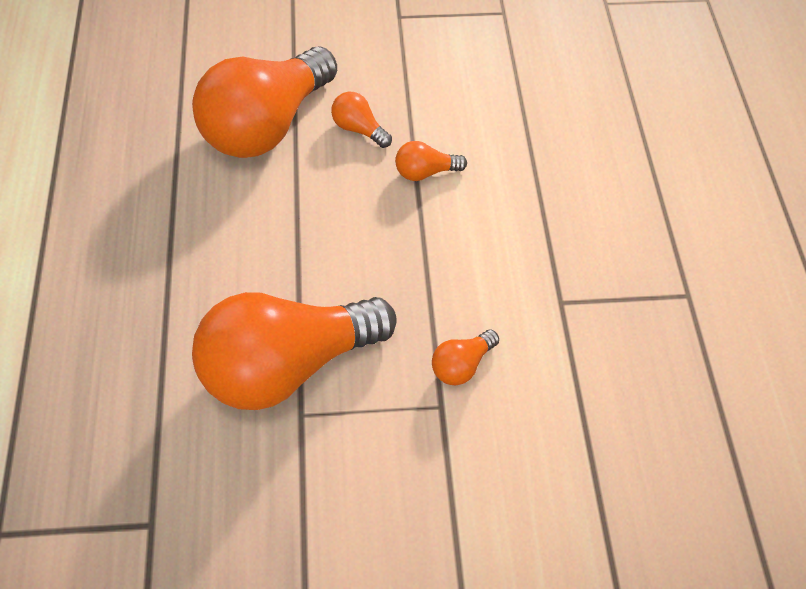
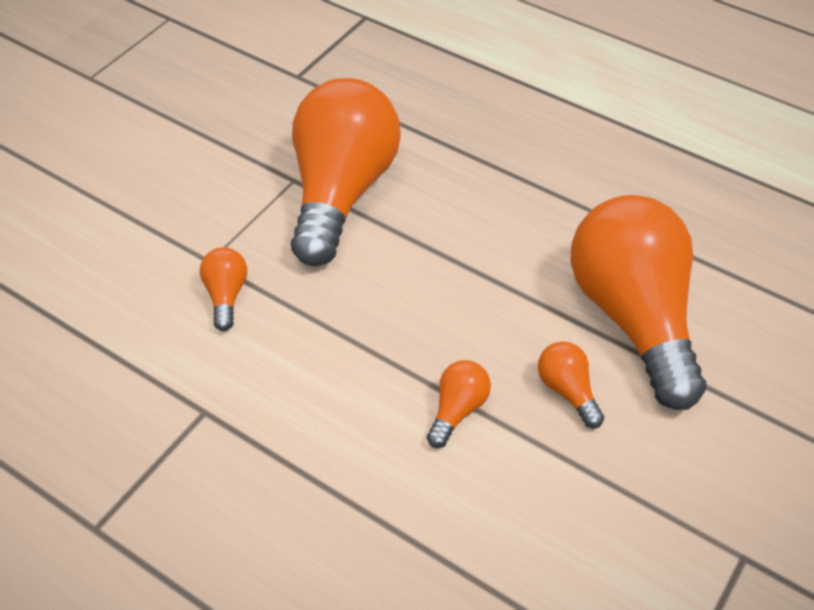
camera: 130 degrees right, 5 degrees down
orange light bulb [331,92,392,148] -> orange light bulb turned 105 degrees counterclockwise [538,341,604,428]

